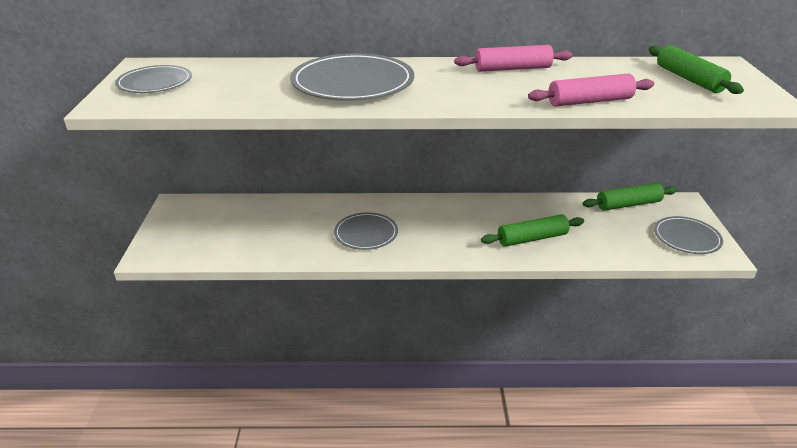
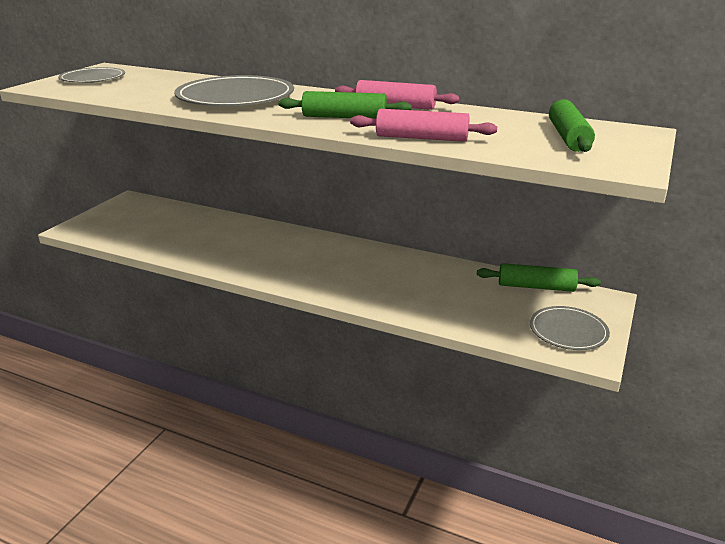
camera: 25 degrees right, 5 degrees down
grey plate [334,212,398,250] -> none
green rolling pin [481,214,584,247] -> green rolling pin moved to [278,91,412,119]

